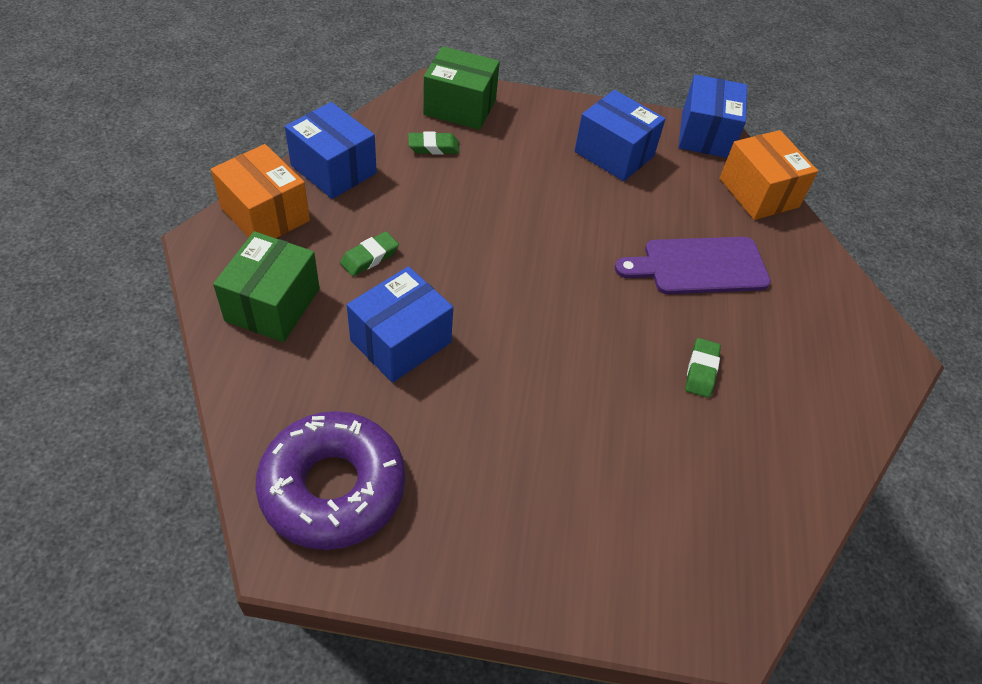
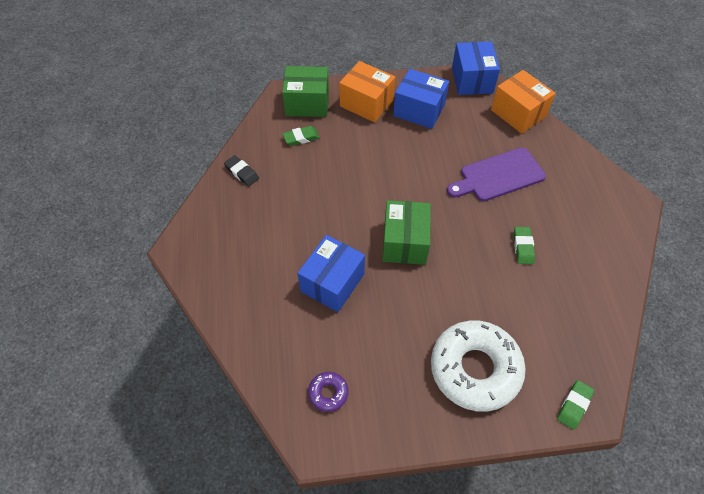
camera: 10 degrees left, 5 degrees up
orange box [211,144,310,238] -> orange box moved to [339,61,395,122]
green box [213,231,320,342] -> green box moved to [382,200,431,265]
purple donut [255,411,405,550] -> purple donut [308,372,348,412], size x0.43
blue box [285,102,377,199] -> black eraser [224,155,259,186]
green eraser [340,232,399,276] -> green eraser moved to [557,380,594,430]
none -> white donut [431,320,526,412]

